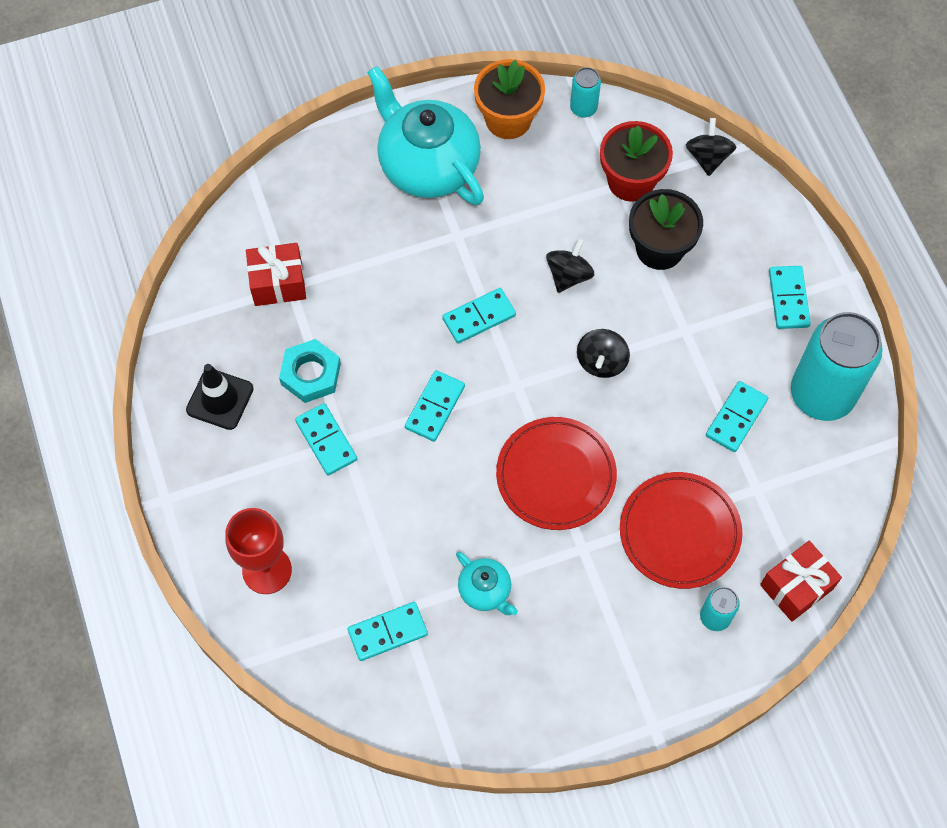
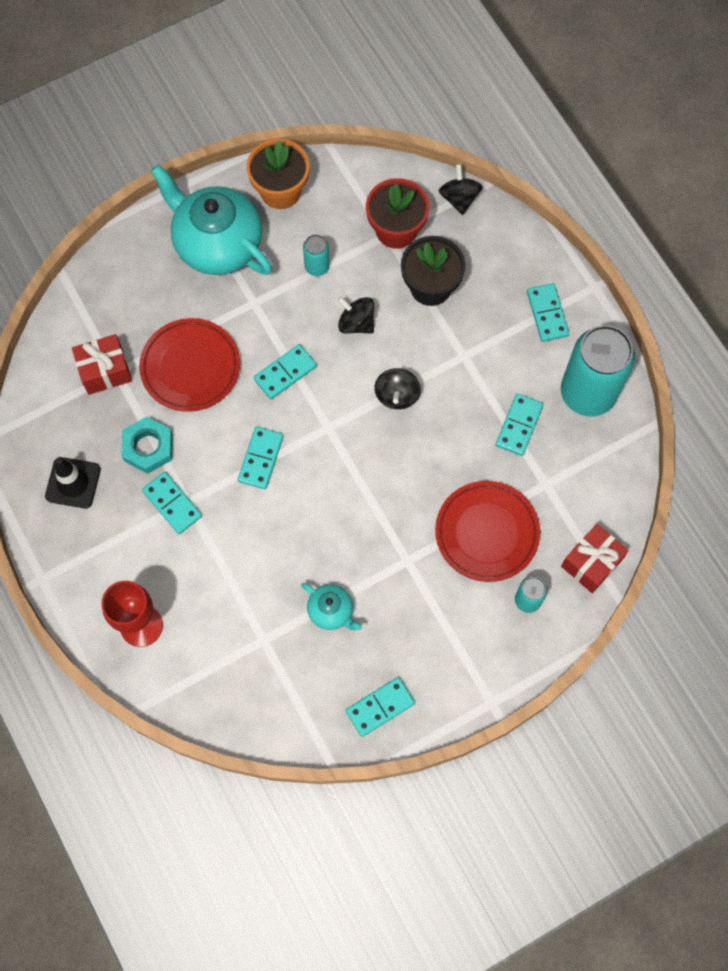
camera: 10 degrees left, 5 degrees up
turquoise domino [348,602,428,661] -> turquoise domino moved to [346,677,415,737]
red plate [496,417,617,530] -> red plate moved to [139,318,240,412]
black spinning top [546,238,594,293] -> black spinning top turned 75 degrees counterclockwise [338,297,374,334]
turquoise can [570,67,601,118] -> turquoise can moved to [303,234,330,276]

